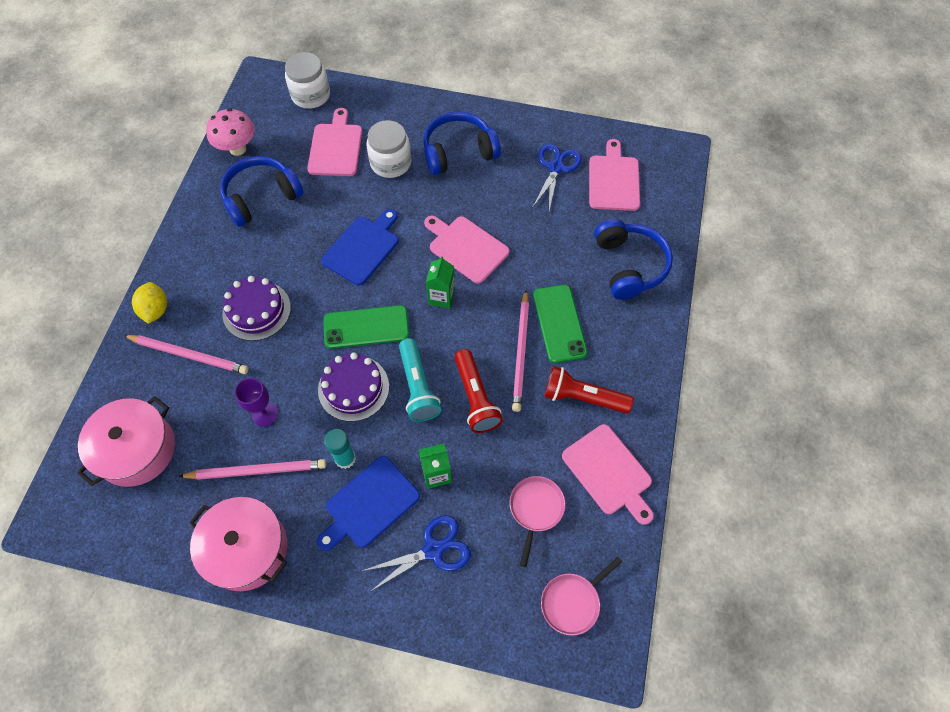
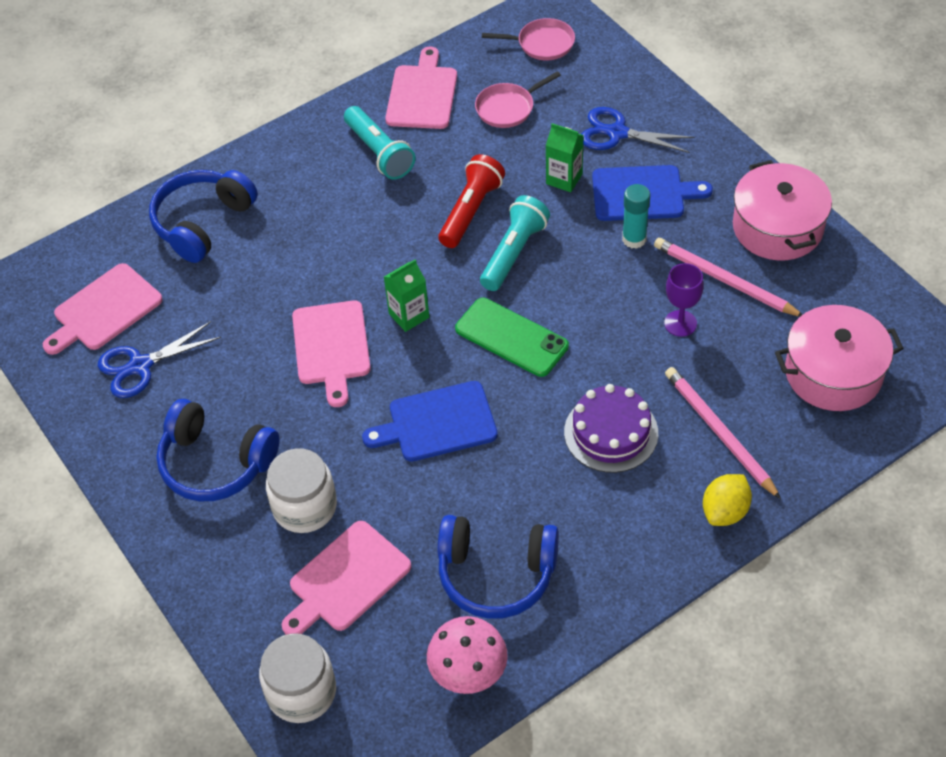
camera: 135 degrees left, 10 degrees down
purple cake [318,353,389,422] -> none
pink pencil [512,290,529,412] -> none
green phone [533,285,588,363] -> none
red flashlight [544,366,634,413] -> turquoise flashlight [344,106,416,180]

